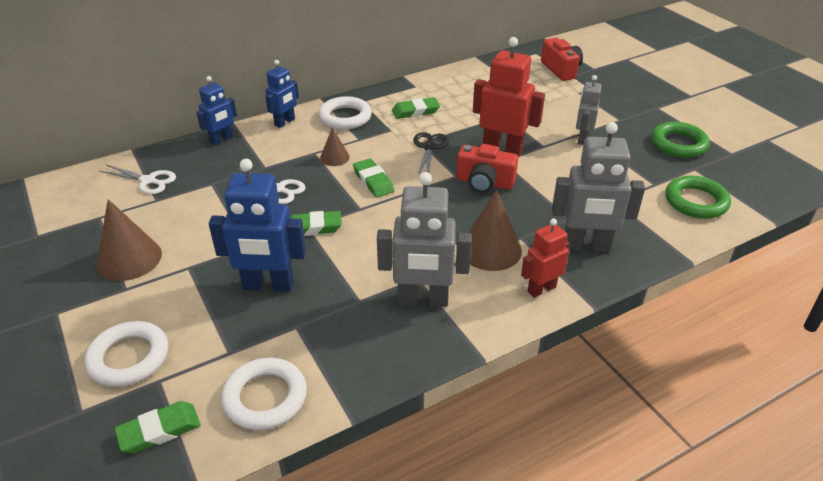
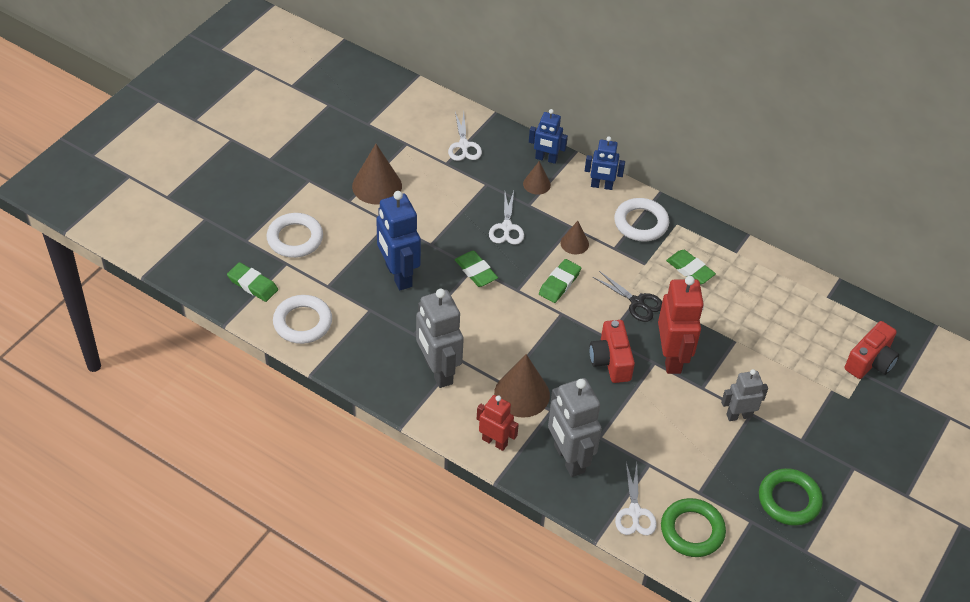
camera: 60 degrees right, 10 degrees up
black scissors [413,132,449,175] -> black scissors turned 60 degrees clockwise [593,271,662,322]
none -> brown cone [523,161,551,195]
none -> white scissors [615,462,657,535]

